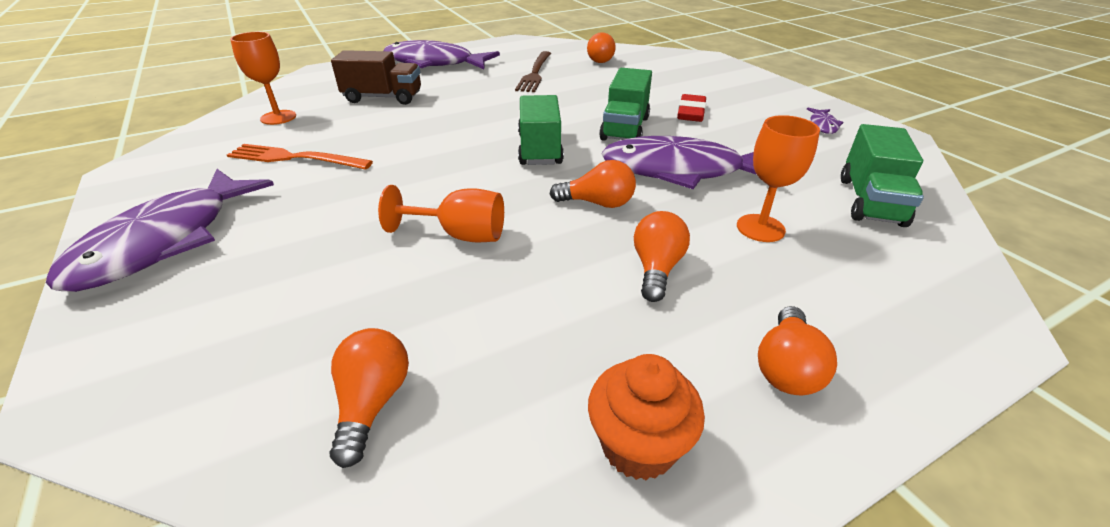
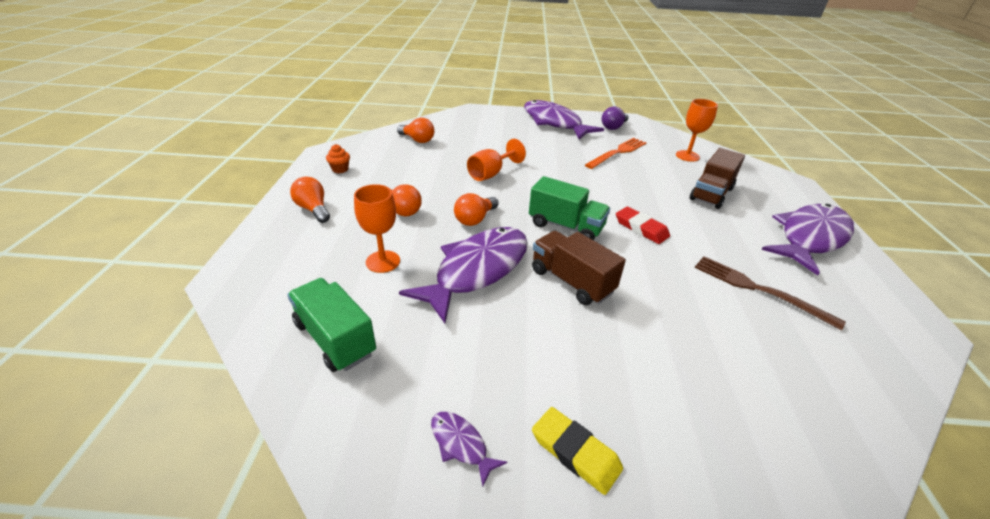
camera: 120 degrees right, 0 degrees up
orange light bulb [587,32,616,63] -> none
orange cupcake [588,354,705,480] -> orange cupcake [326,144,350,173], size x0.60
green truck [599,68,652,141] -> brown truck [532,231,626,305]
red eraser [677,94,706,122] -> red eraser moved to [616,207,670,244]
none -> yellow eraser [532,407,623,495]
none -> purple light bulb [602,106,629,130]

